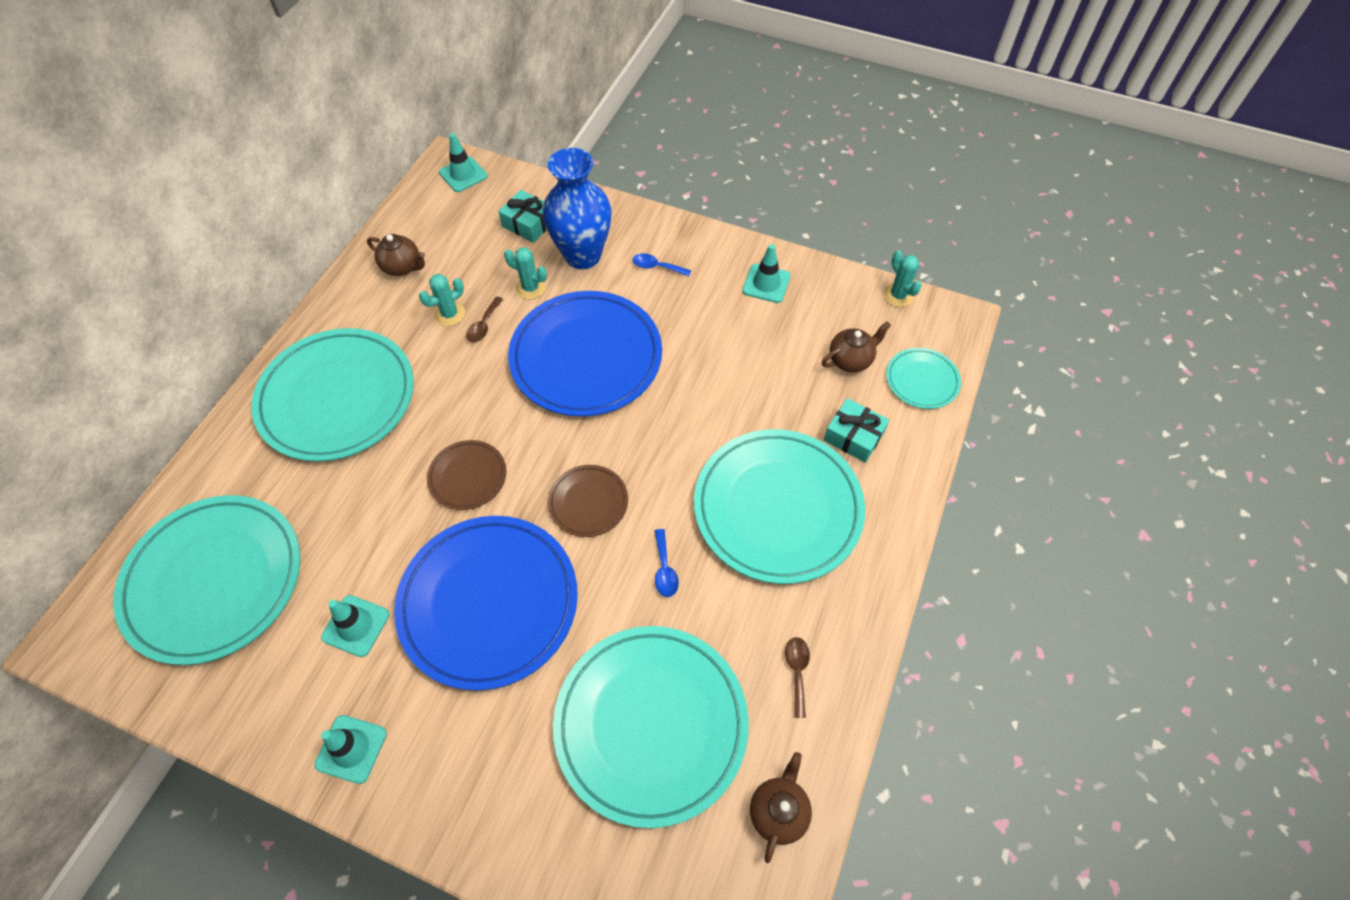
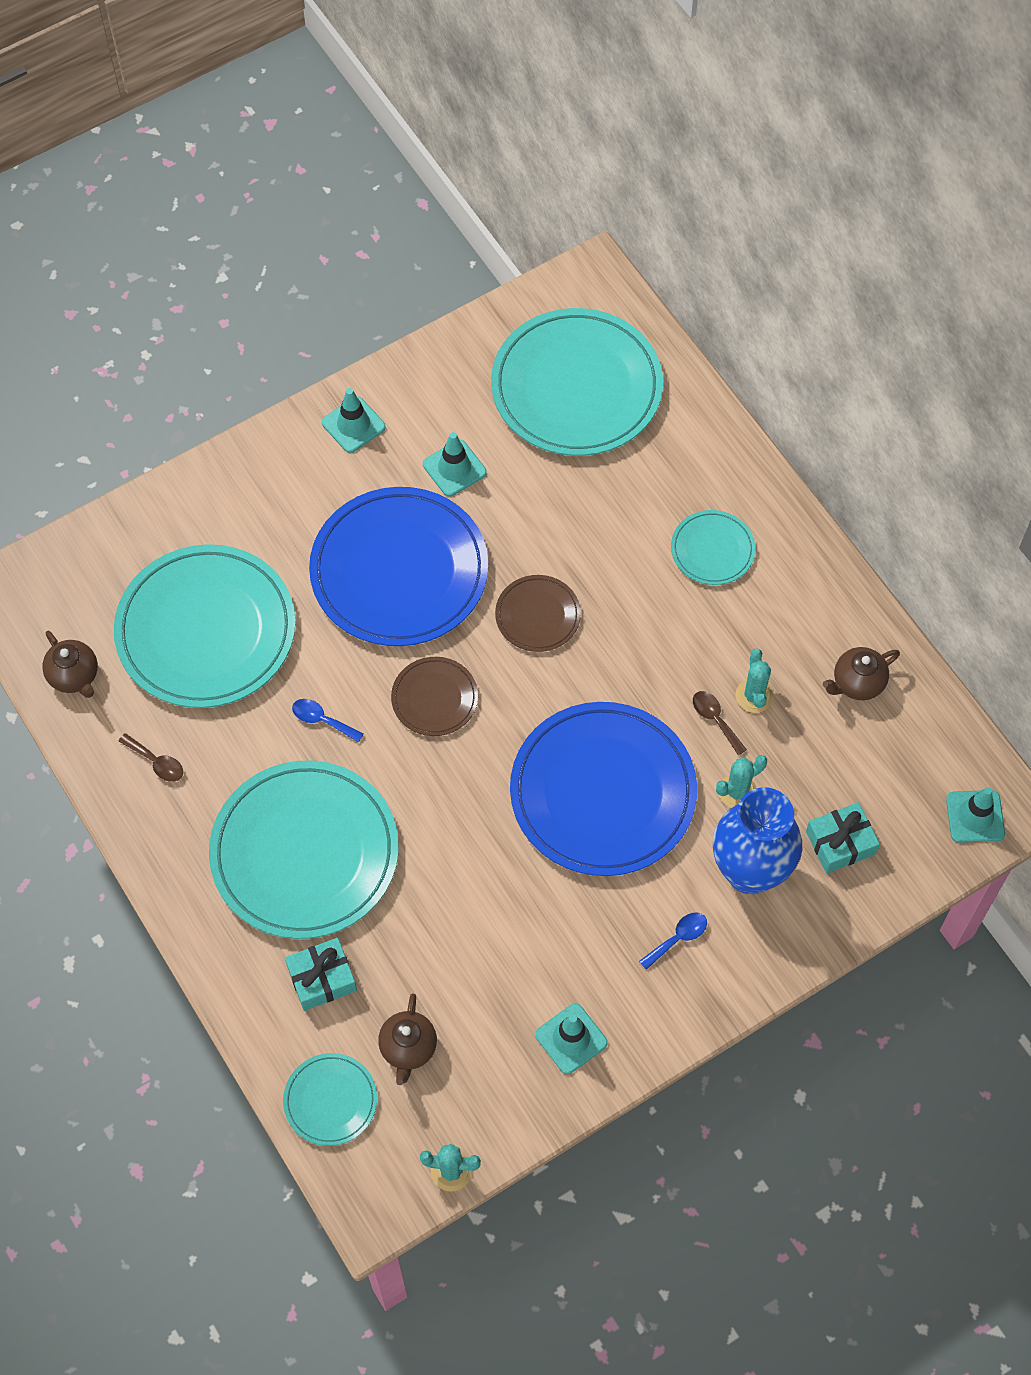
camera: 125 degrees right, 5 degrees up
turquoise plate [252,328,414,462] -> turquoise plate [671,510,755,585], size x0.47

